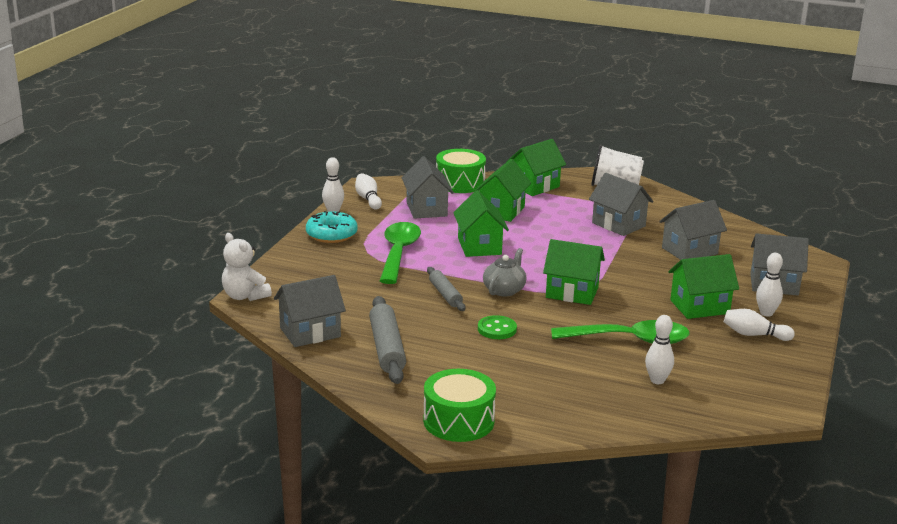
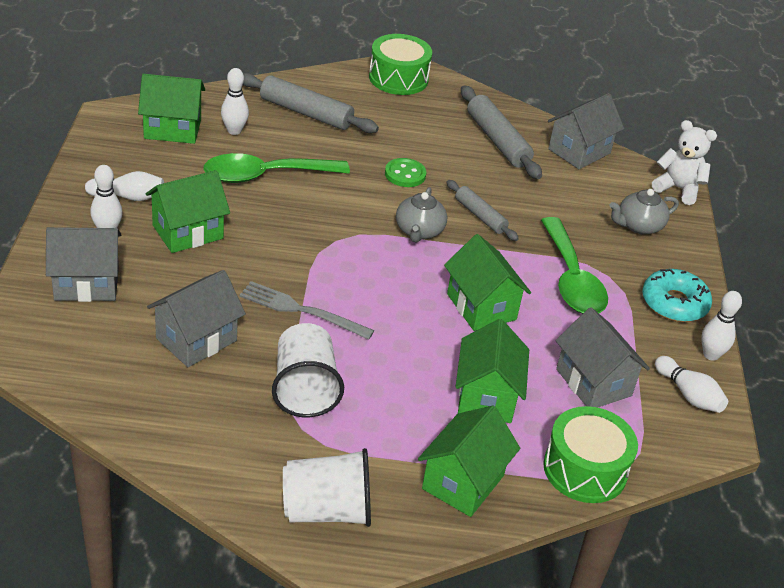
camera: 160 degrees right, 15 degrees up
green house [543,239,605,305] -> green house moved to [138,74,205,144]
grey house [589,173,653,236] -> white cup [272,323,344,417]
none -> grey fork [240,281,374,340]
none -> grey rolling pin [243,73,379,133]
none -> grey teapot [610,189,679,235]

